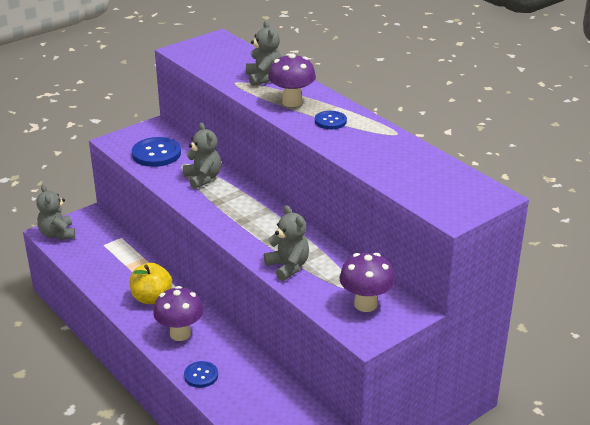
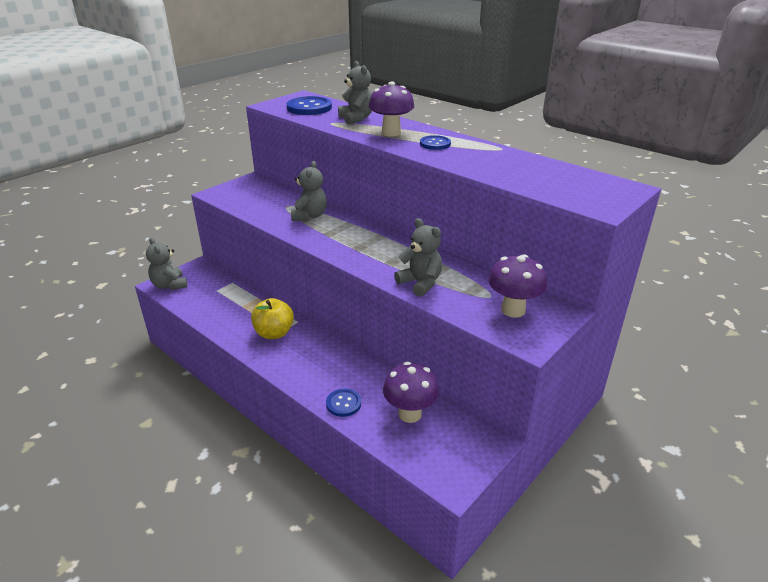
camera: 10 degrees left, 0 degrees up
blue button [132,137,181,167] -> blue button moved to [287,96,332,115]
purple mushroom [153,286,203,341] -> purple mushroom moved to [383,362,439,423]
grey teddy bear [183,123,221,189] -> grey teddy bear turned 45 degrees clockwise [291,161,327,221]

